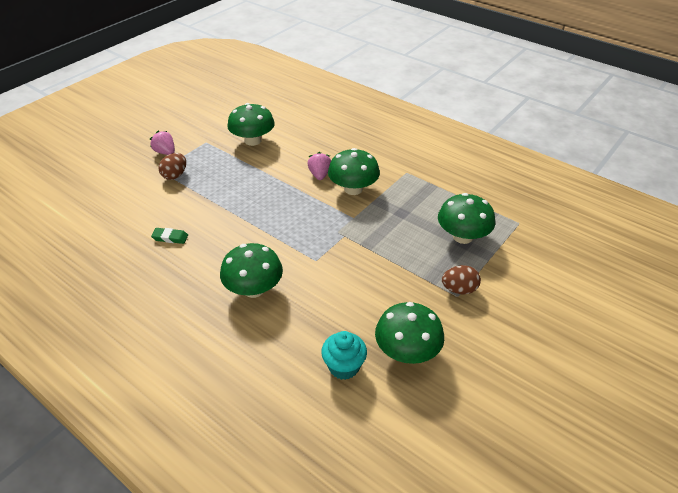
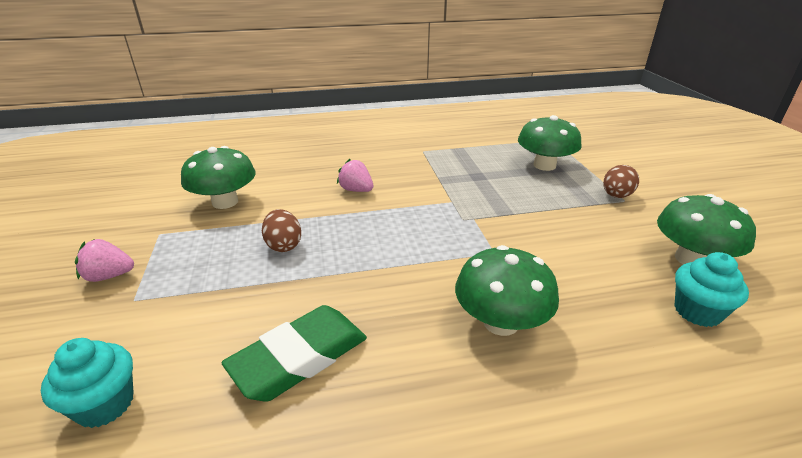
camera: 50 degrees left, 10 degrees down
green eraser [151,228,188,244] -> green eraser [222,305,367,402], size x2.10
brown egg [158,153,186,180] -> brown egg moved to [262,209,301,252]
green mushroom [328,148,380,195] -> none
none -> turquoise cupcake [41,338,134,428]

